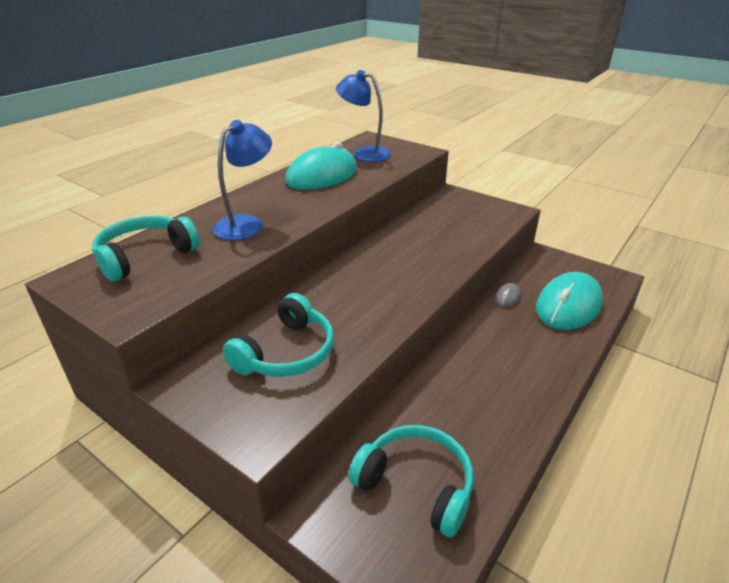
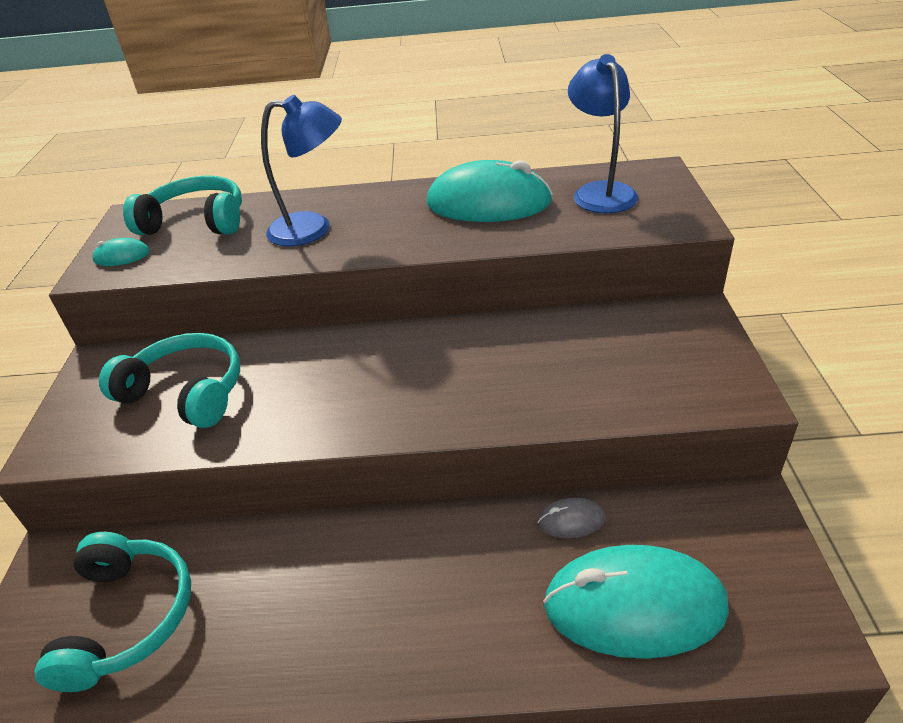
camera: 55 degrees right, 5 degrees up
turquoise headphones [223,293,334,377] -> turquoise headphones turned 150 degrees counterclockwise [99,333,240,428]
none -> turquoise mouse [92,238,150,266]

